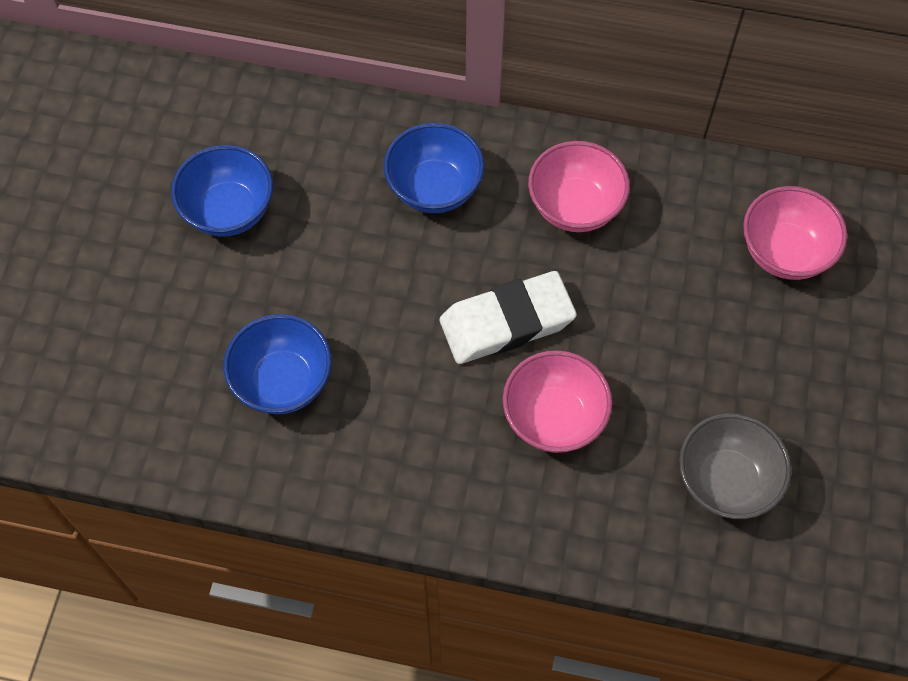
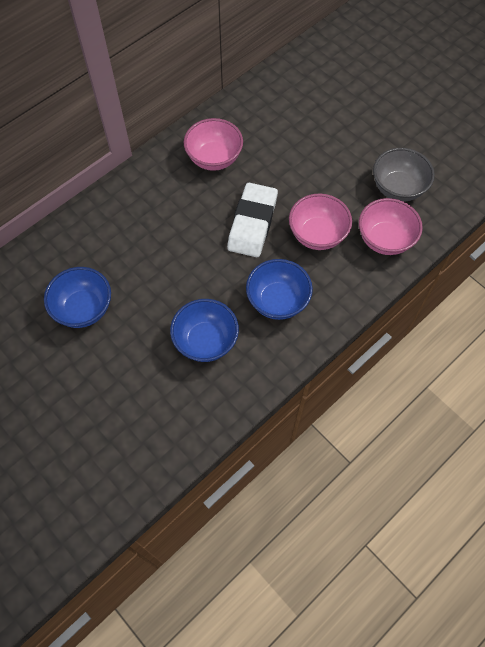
camera: 55 degrees left, 0 degrees up
blue bowl [384,123,485,213] -> blue bowl moved to [246,259,313,320]
pink bowl [743,186,847,280] -> pink bowl moved to [359,198,423,255]

